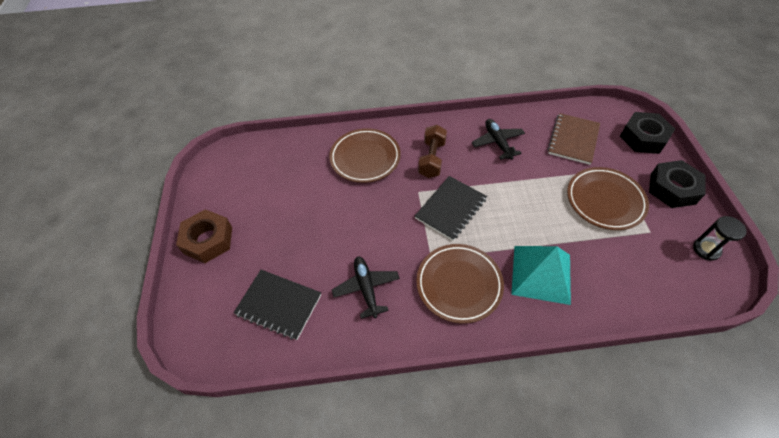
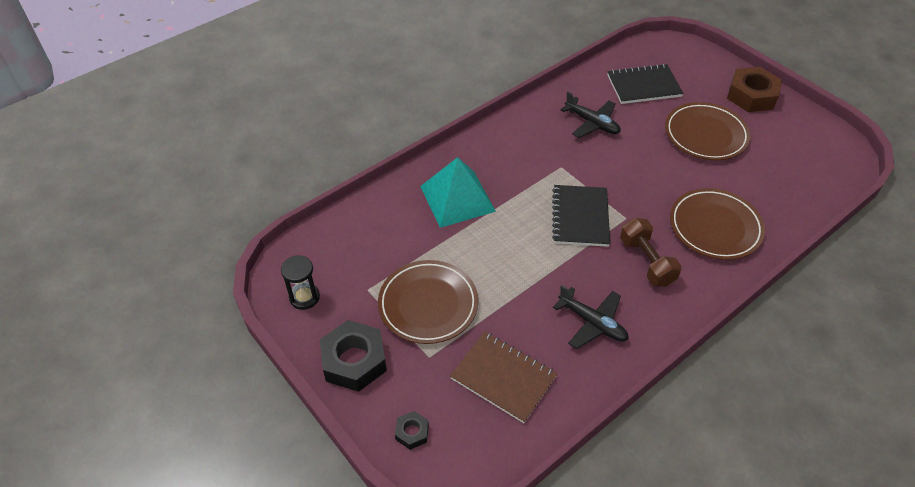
camera: 145 degrees right, 5 degrees down
brown plate [416,244,504,324] -> brown plate moved to [665,102,751,160]
brown notebook [548,113,600,165] -> brown notebook turned 45 degrees counterclockwise [450,332,558,423]
black nut [620,112,675,154] -> black nut [395,411,429,450], size x0.49

